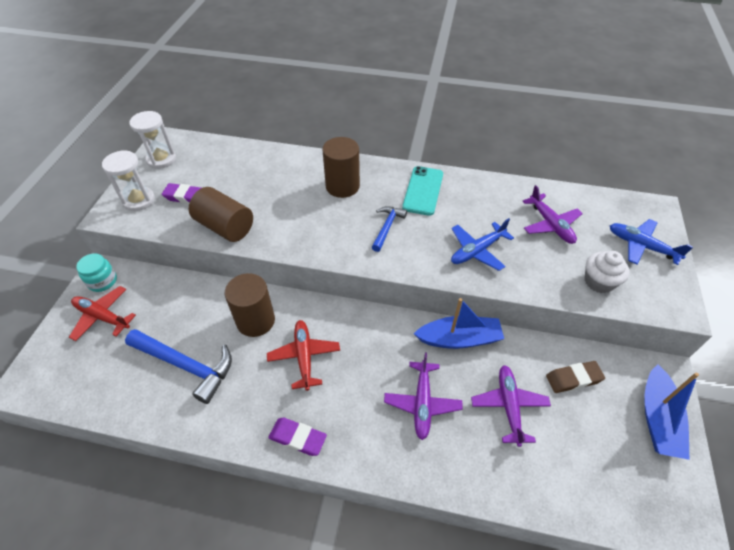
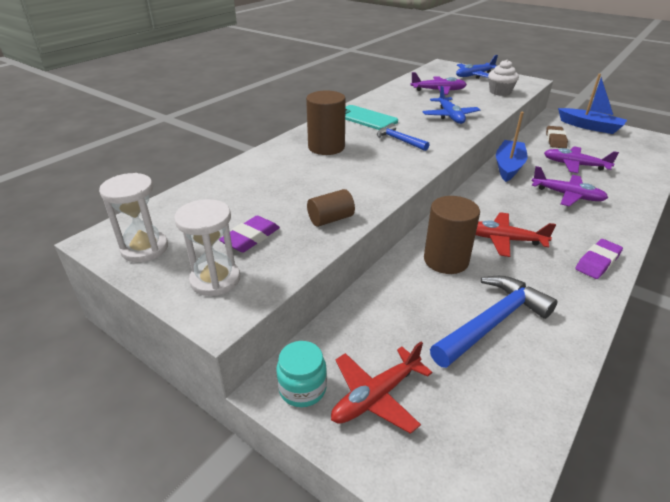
camera: 65 degrees left, 15 degrees down
brown cylinder [189,187,253,242] -> brown cylinder [307,189,355,227], size x0.60

